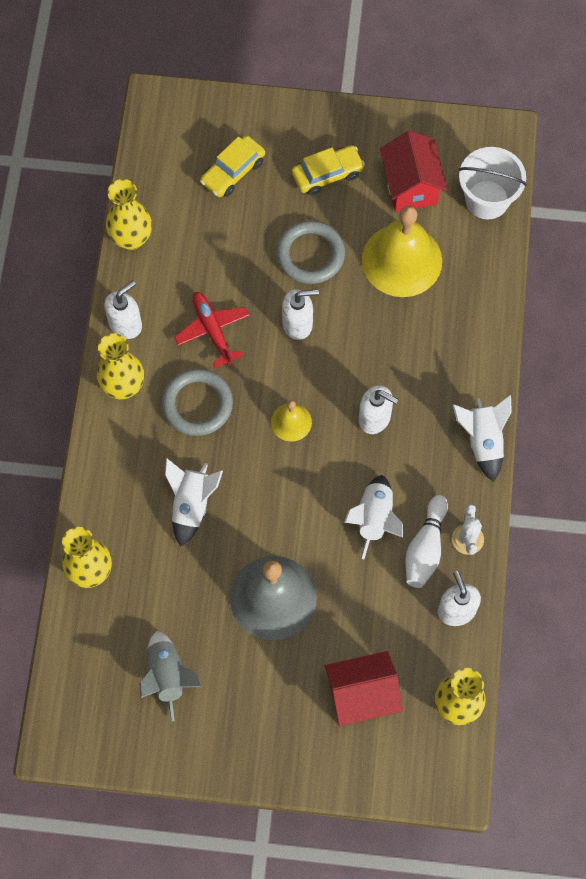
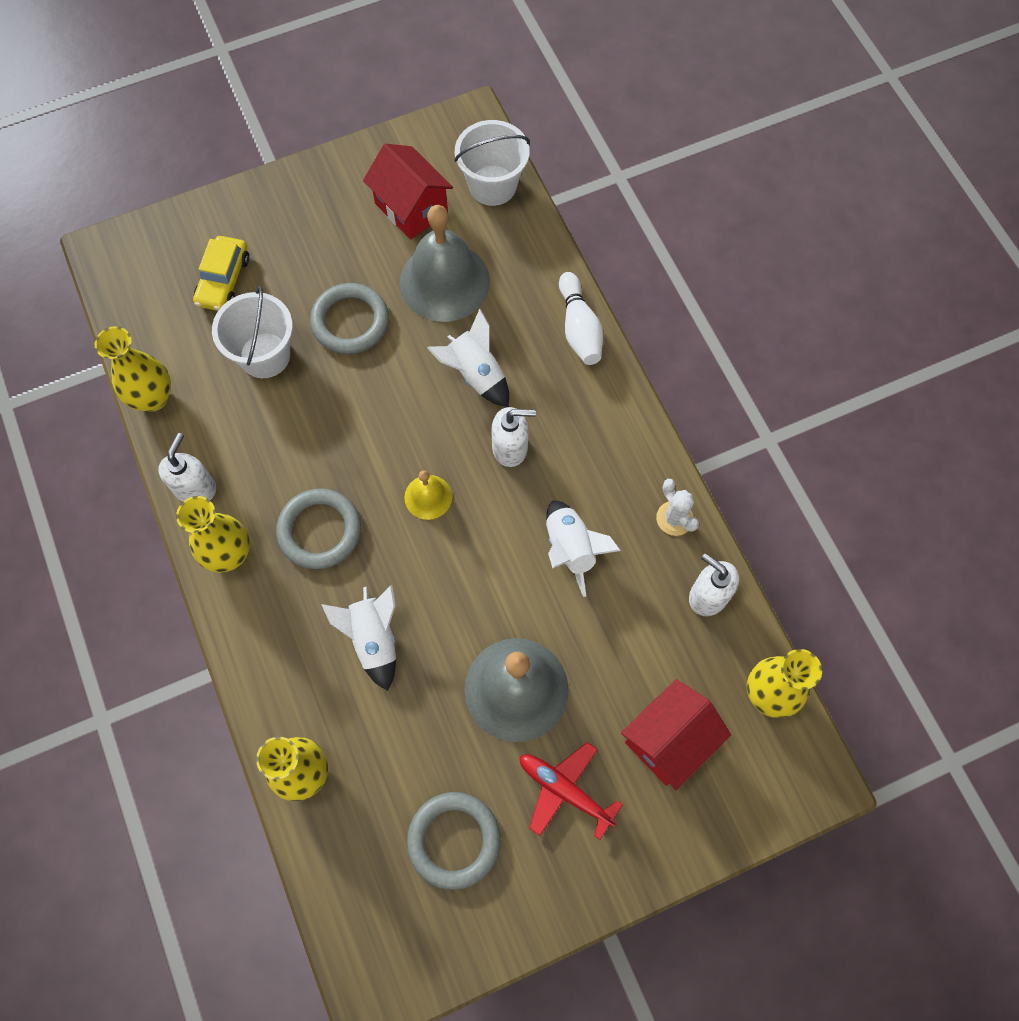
camera: 30 degrees left, 0 degrees up
grey rocket [140,631,202,721] -> grey ring [407,792,501,890]
red plane [174,292,250,368] -> red plane moved to [520,742,623,840]
white soap dispenser [282,289,319,340] -> none
yellow car [292,145,365,195] -> none
yellow bell [362,206,442,297] -> grey bell [400,205,490,322]
white bowling pin [405,495,448,588] -> white bowling pin moved to [559,272,603,365]
white rocket [452,395,512,482] -> white rocket moved to [427,309,509,407]
none -> white bucket [212,286,293,378]

